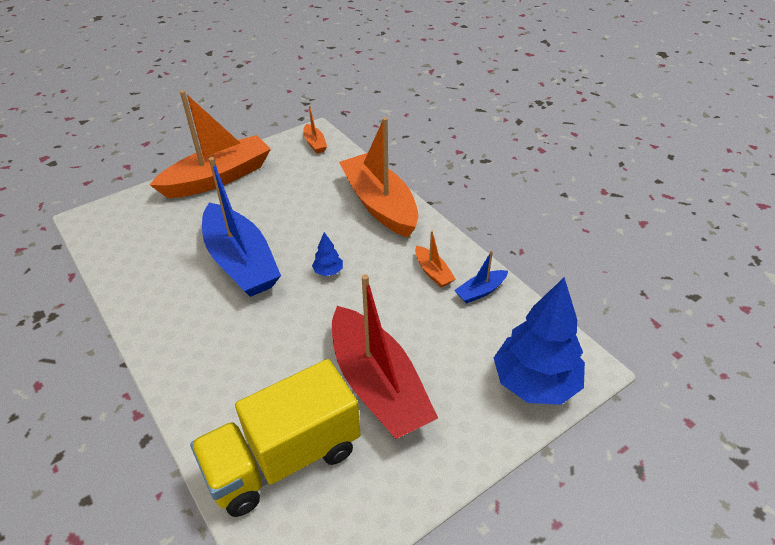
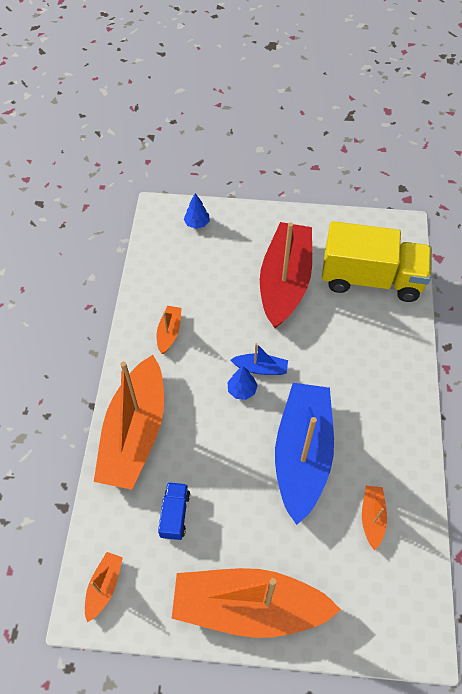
camera: 140 degrees left, 15 degrees up
blue boat [454,251,508,304] -> blue boat moved to [231,343,288,375]
blue tree [494,277,585,405] -> blue tree [184,193,210,229], size x0.42
none -> blue truck [158,482,190,540]
none -> orange boat [362,486,387,551]

